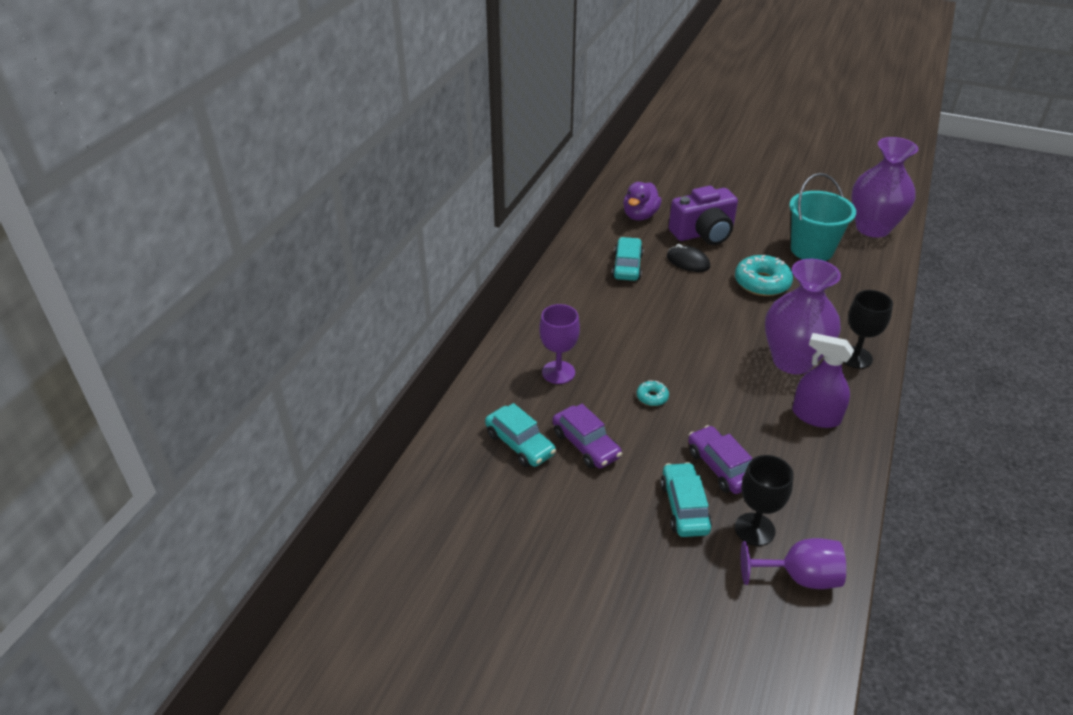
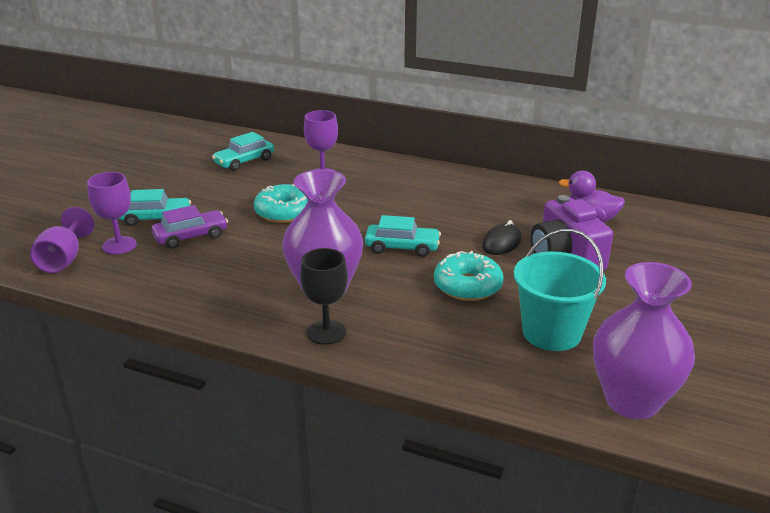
camera: 90 degrees right, 10 degrees down
purple car [552,404,622,469] -> none
turquoise car [612,237,644,281] -> turquoise car moved to [365,215,441,257]
turquoise donut [637,381,669,406] -> turquoise donut [254,184,308,223], size x2.04
black goblet [735,455,794,546] -> purple goblet [87,172,137,255]
purple spray bottle [792,333,854,428] -> none

